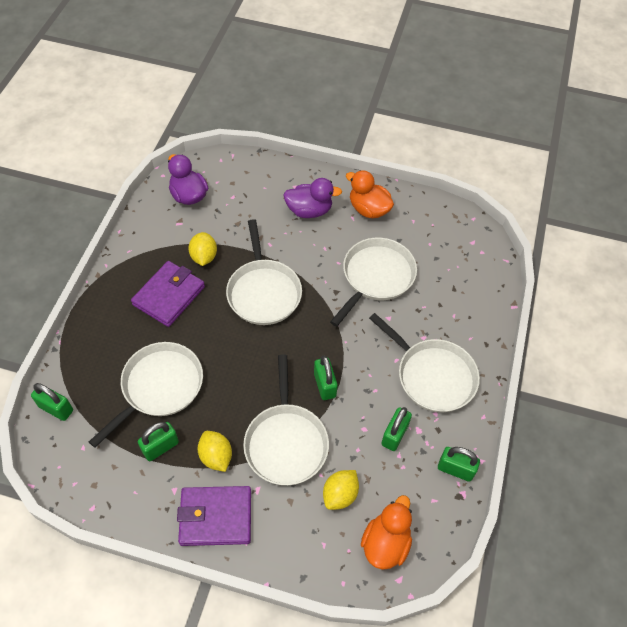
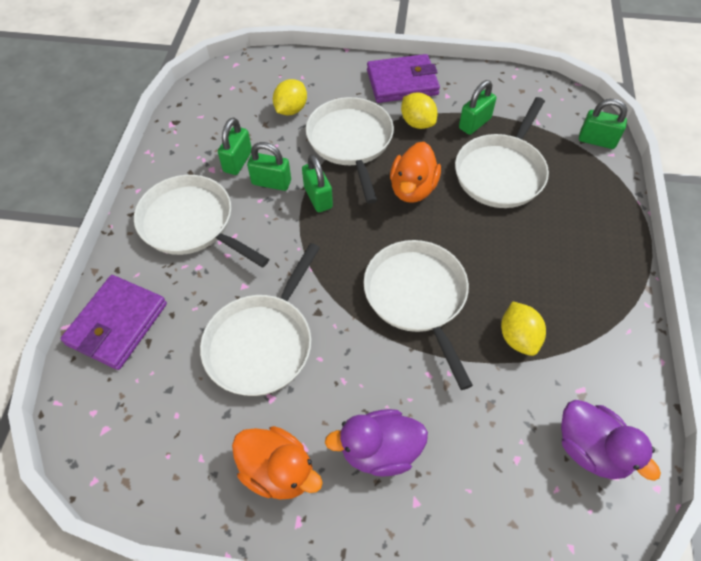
camera: 175 degrees right, 0 degrees up
purple wallet [131,261,205,327] -> purple wallet moved to [60,275,167,370]
orange duck [361,495,412,570] -> orange duck moved to [390,142,441,203]
green padlock [438,447,480,482] -> green padlock moved to [247,142,291,191]

